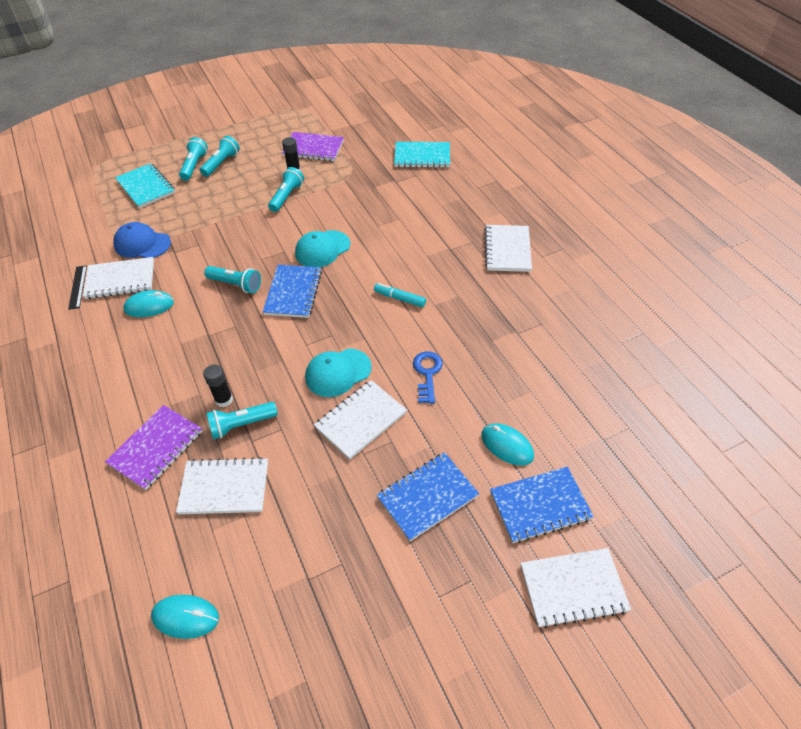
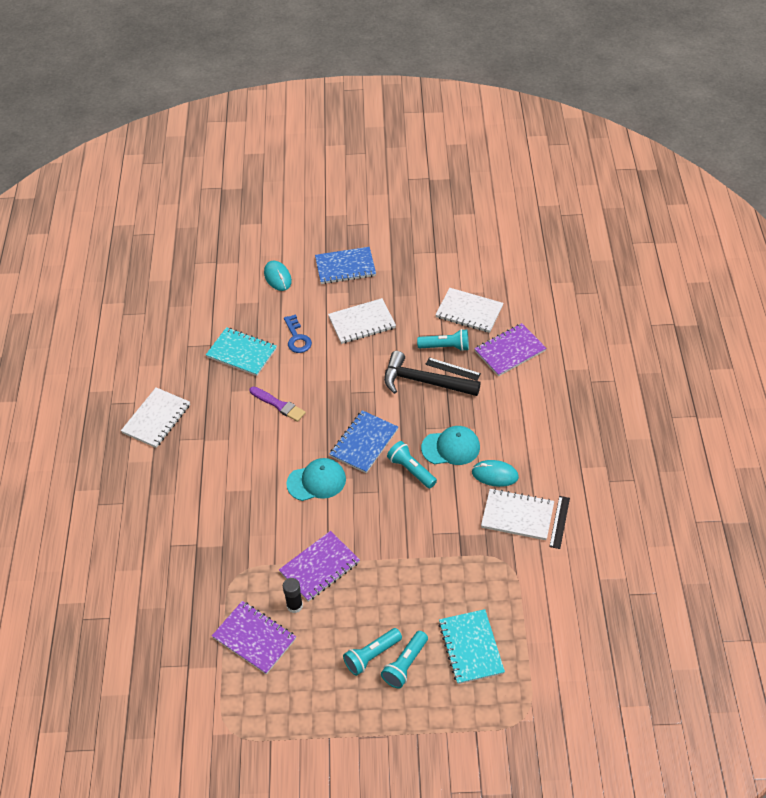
camera: 155 degrees left, 0 degrees up
blue cap [113,222,171,258] -> none
turquoise mouse [151,594,219,639] -> none
black glue stick [203,365,233,407] -> black ruler [425,357,481,381]
turquoise flashlight [268,167,304,212] -> purple notebook [279,531,360,602]
turquoise cap [305,348,372,397] -> turquoise cap moved to [421,426,480,465]
turquoise marker [374,283,426,307] -> purple brush [250,387,306,422]
turquoise notebook [394,142,450,168] -> turquoise notebook moved to [206,327,277,376]
blue key [413,351,443,404] -> blue key turned 45 degrees counterclockwise [284,314,312,353]
blue notebook [490,467,594,543] -> none
white notebook [521,548,631,628] -> none
none -> black hammer [384,351,481,396]

